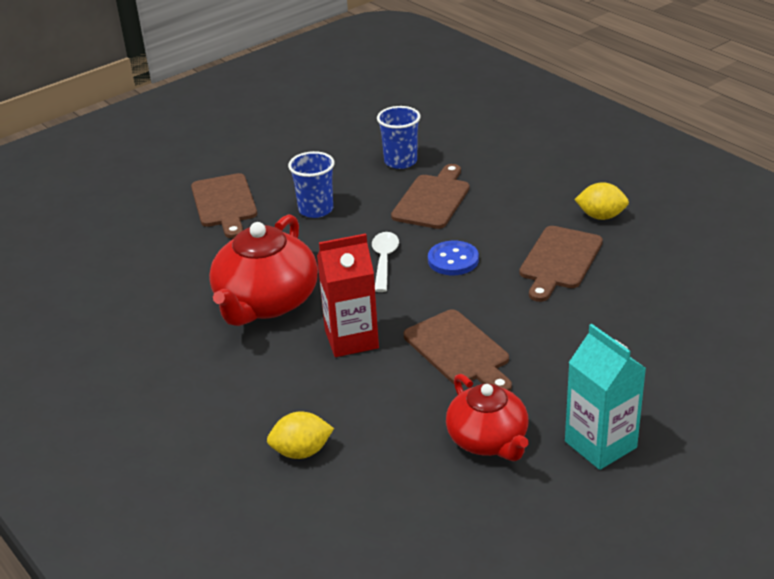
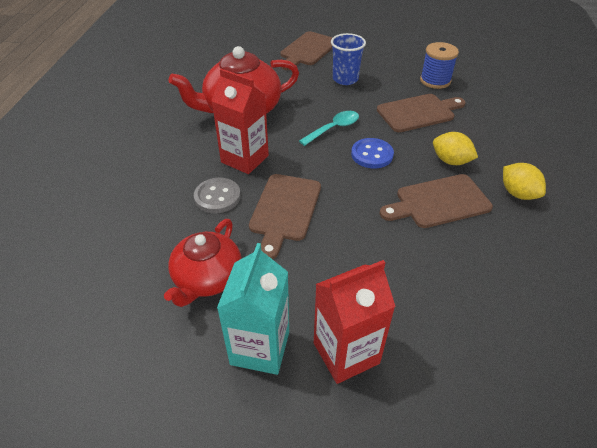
camera: 45 degrees right, 10 degrees up
yellow lemon [267,411,334,459] -> yellow lemon moved to [433,132,478,165]
white spoon [372,232,399,292] -> turquoise spoon [299,111,359,146]
blue cup [377,106,421,169] -> blue spool [420,42,459,89]
none -> grey button [194,178,241,213]
none -> red carton [314,260,396,384]

